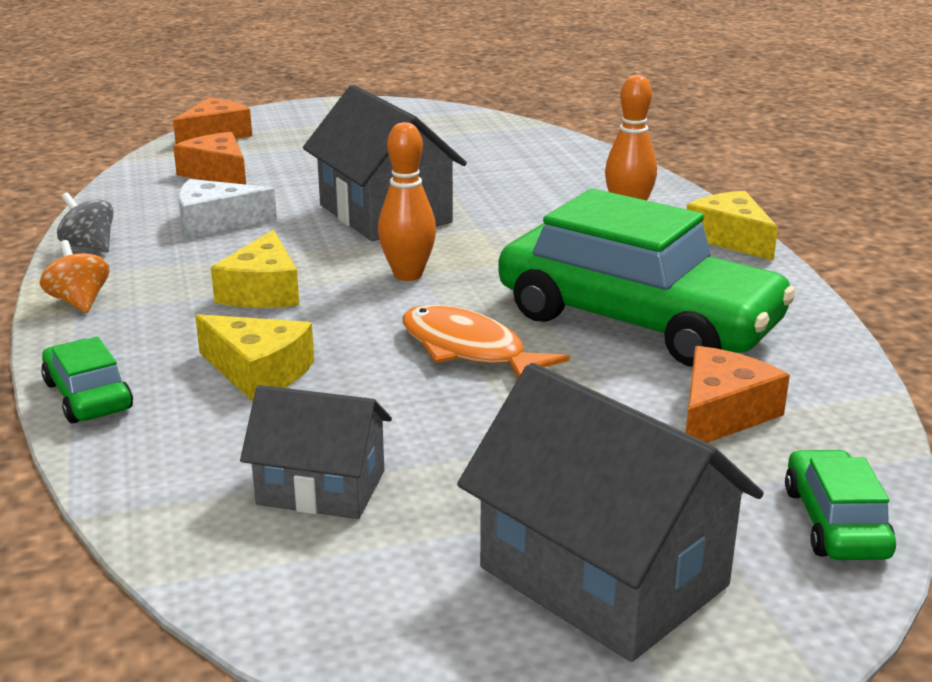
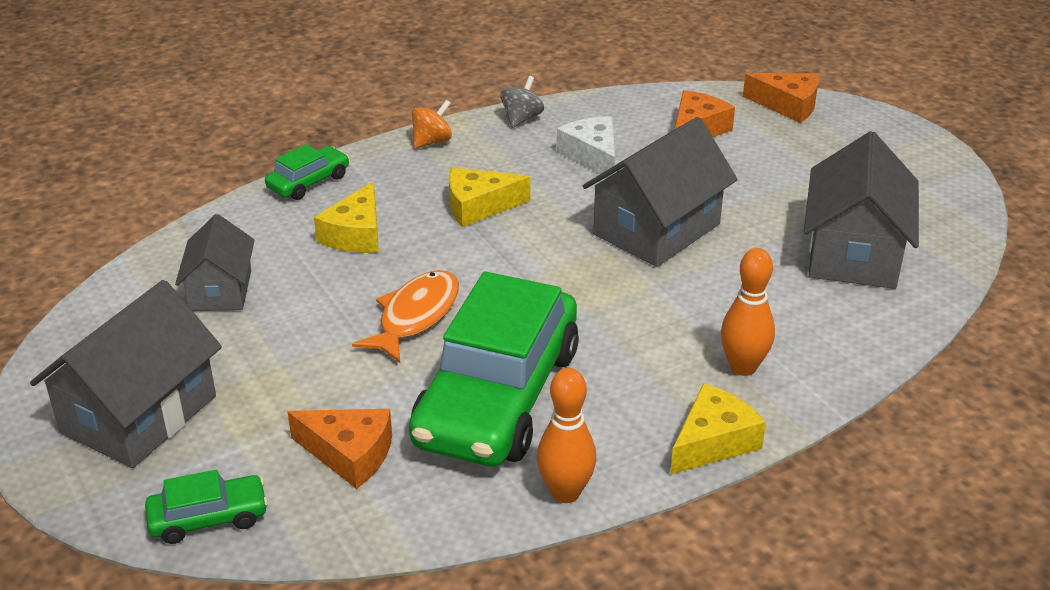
camera: 75 degrees right, 10 degrees up
orange bowling pin [378,122,436,281] -> orange bowling pin moved to [537,368,596,503]
none -> grey house [804,131,919,289]

